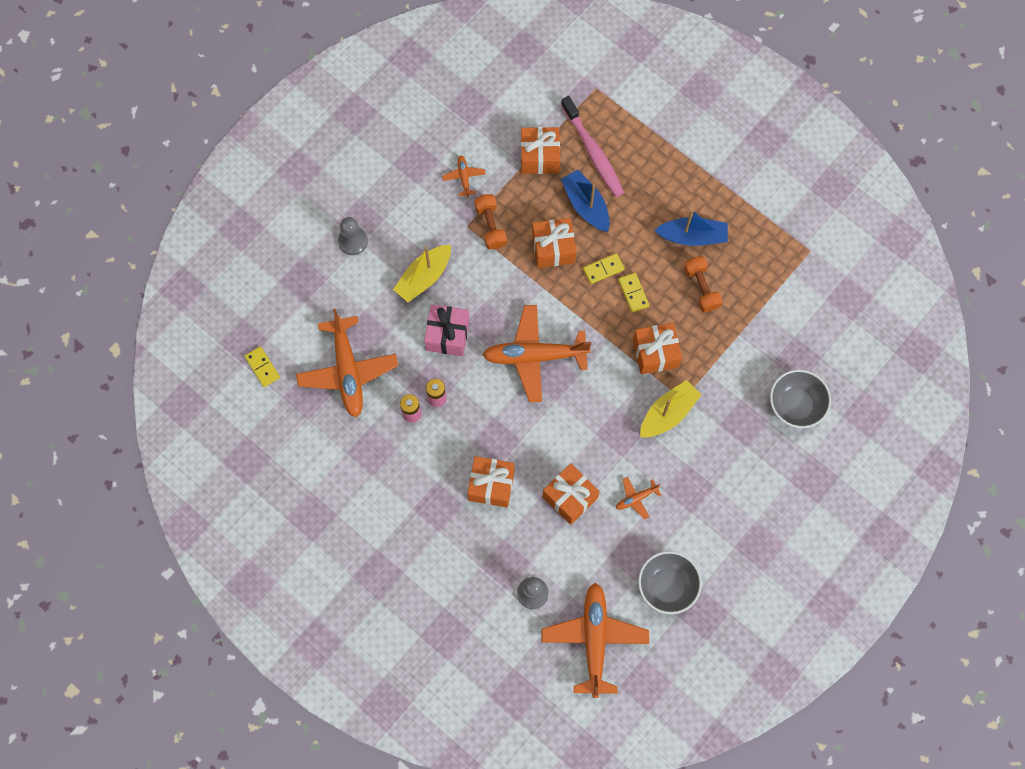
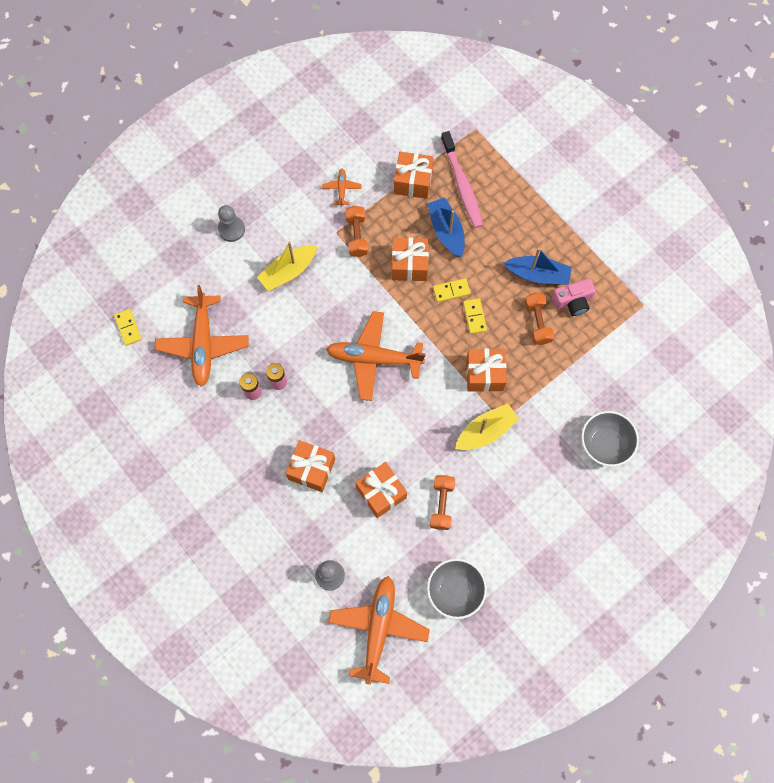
camera: 10 degrees right, 0 degrees up
pink gift [424,304,469,356] -> none
orange plane [616,477,661,520] -> orange dumbbell [430,475,455,530]
none -> pink camera [552,279,596,316]

